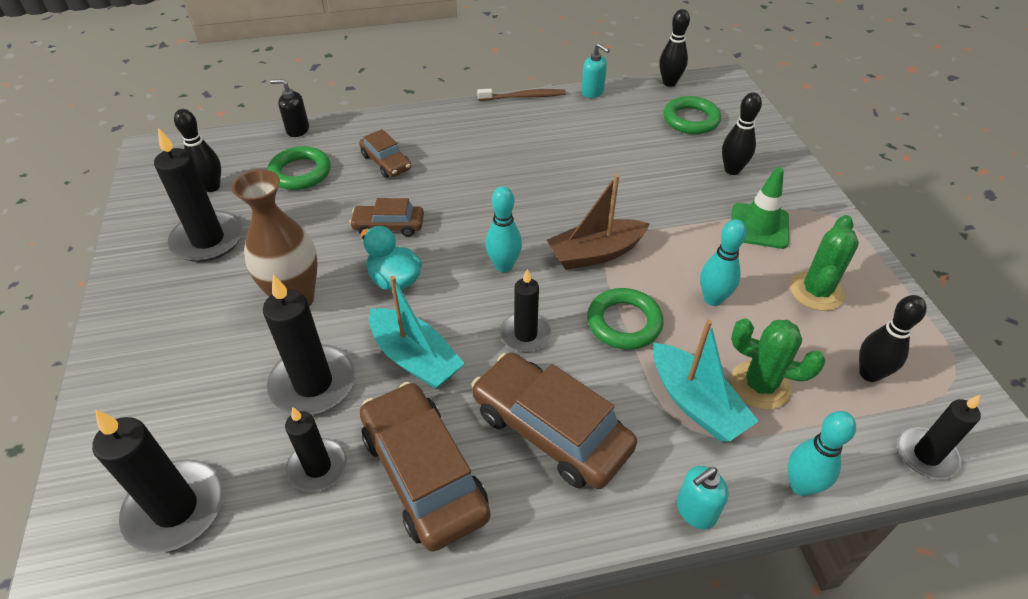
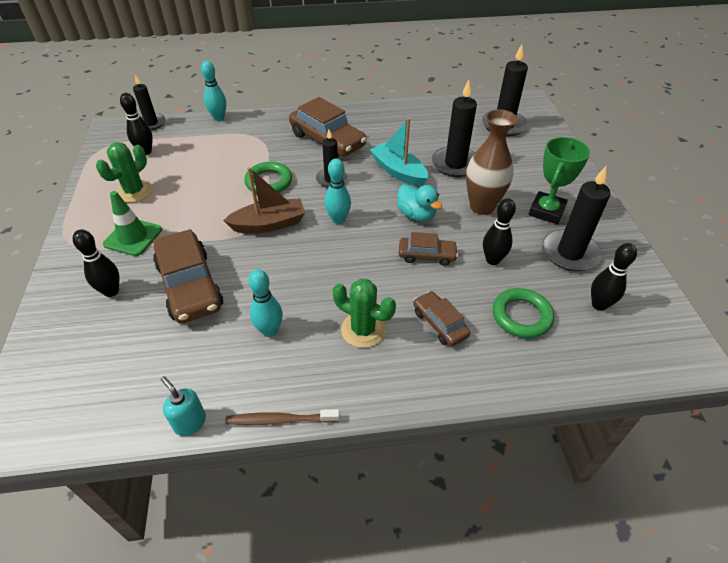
camera: 175 degrees left, 0 degrees up
black soap dispenser [270,79,309,137] -> none
black candle [285,407,347,492] -> none
brown car [360,382,490,552] -> brown car moved to [153,229,223,324]
turquoise boat [653,319,759,442] -> none
black bowling pin [659,9,690,87] -> black bowling pin moved to [483,198,516,265]
green ring [663,96,721,134] -> none
turquoise soap dispenser [677,466,729,529] -> none
turquoise bowling pin [700,219,747,306] -> turquoise bowling pin moved to [248,269,283,337]
green cactus [731,318,825,410] -> green cactus moved to [332,279,396,348]
none -> green trophy [529,137,590,224]

